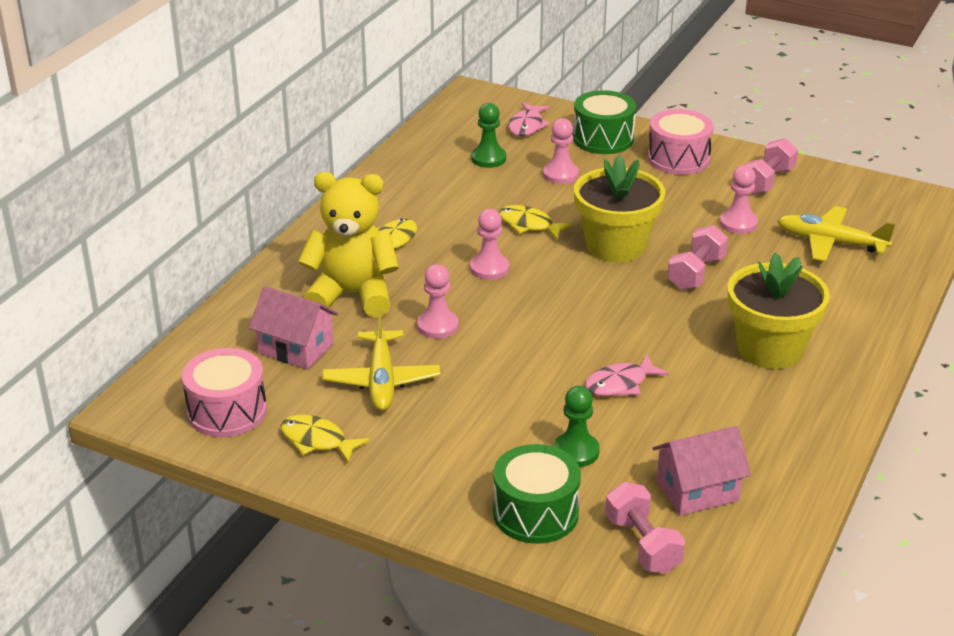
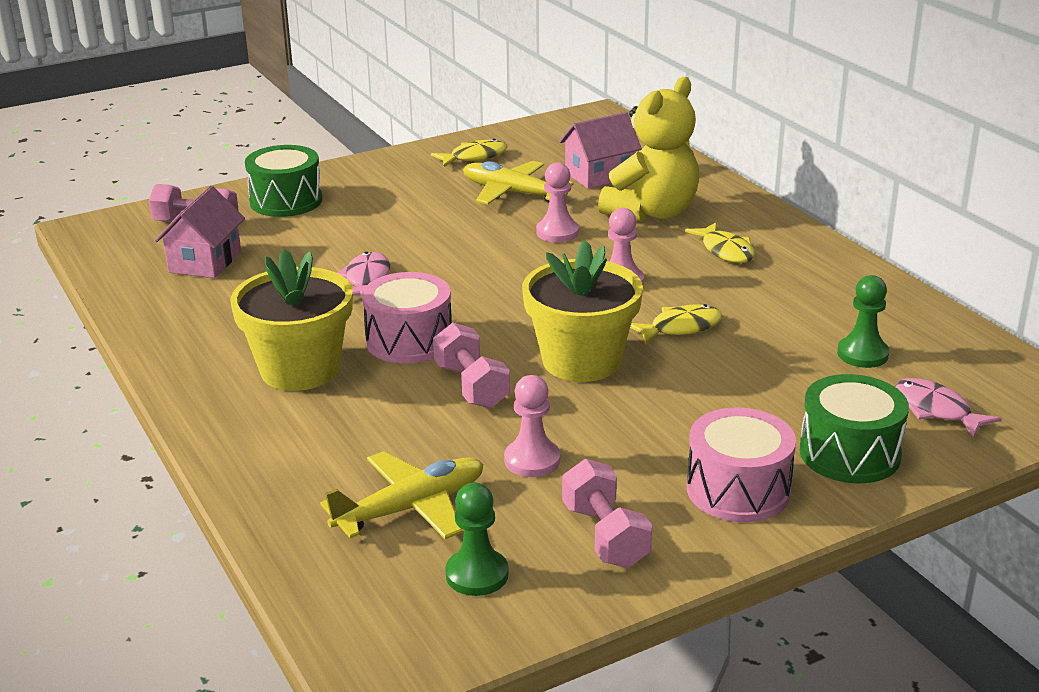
camera: 125 degrees right, 5 degrees down
pink drum [182,348,267,437] -> pink drum moved to [362,272,452,363]
pink pawn [543,118,579,184] -> none
green pawn [553,386,600,467] -> green pawn moved to [445,483,509,596]

